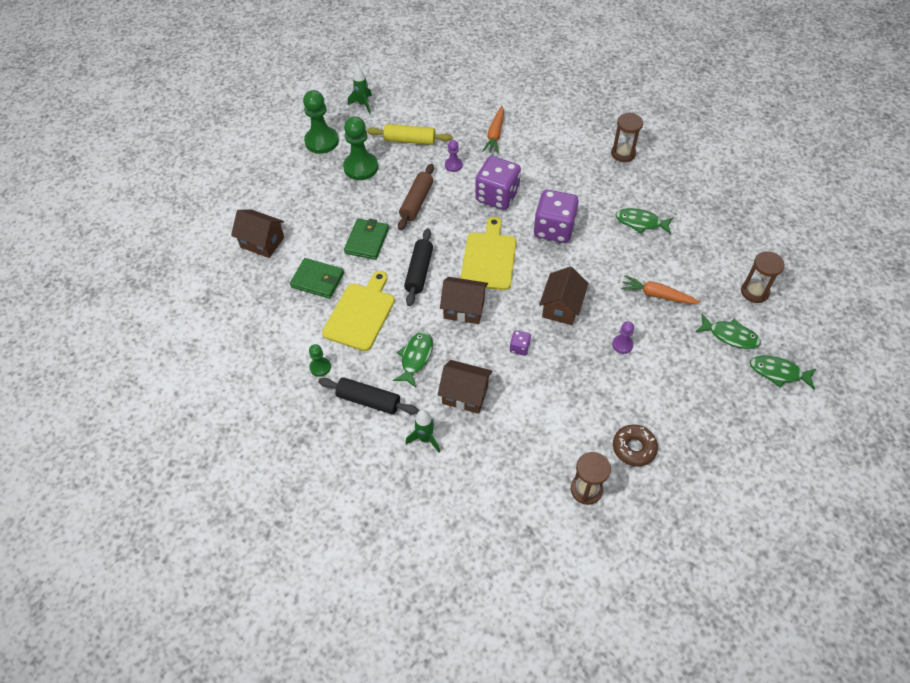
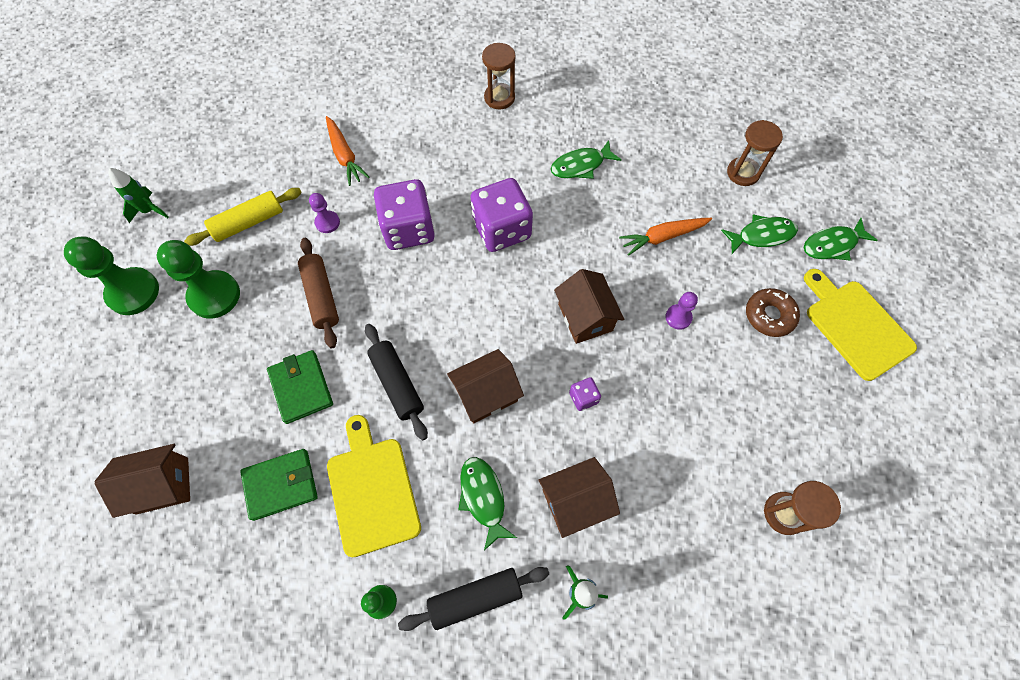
camera: 40 degrees left, 10 degrees up
yellow cutting board [460,217,516,290] -> yellow cutting board moved to [804,269,917,381]
brown donut [613,424,658,466] -> brown donut moved to [746,288,800,337]

